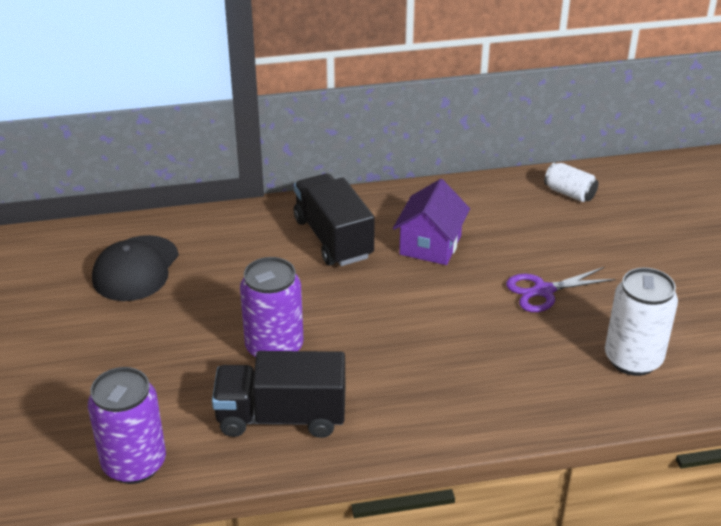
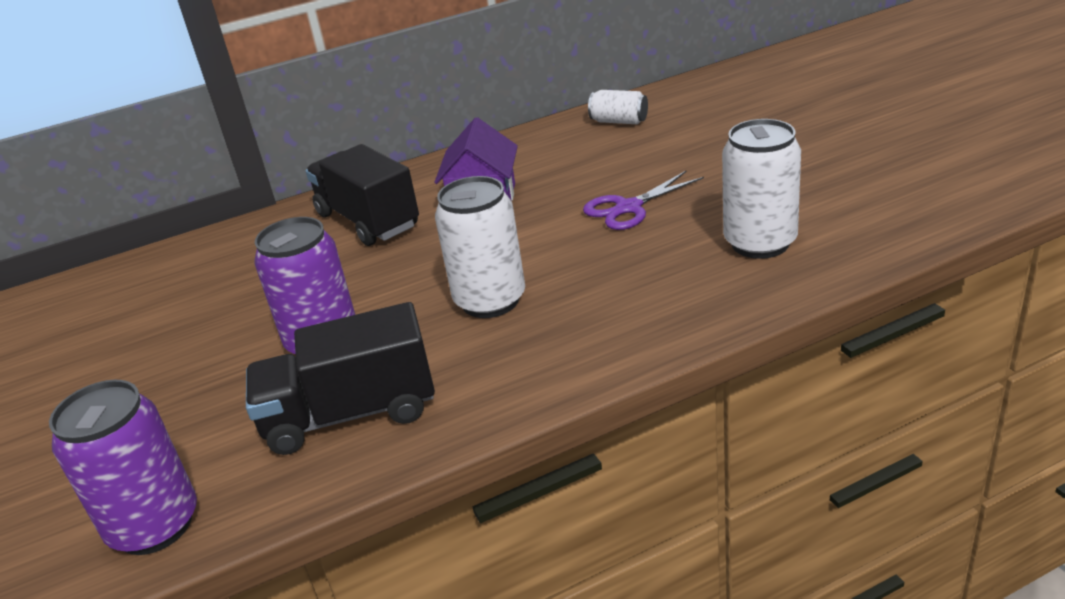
camera: 10 degrees left, 5 degrees down
black cap [92,235,179,301] -> none
none -> white can [435,176,525,318]

